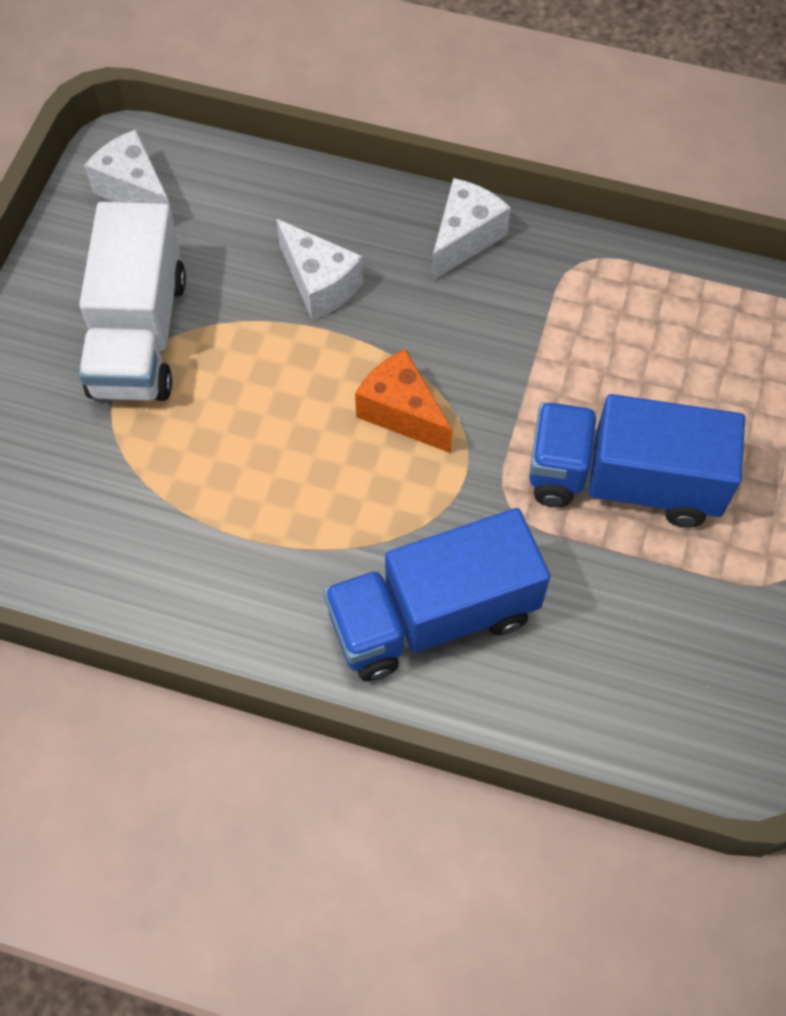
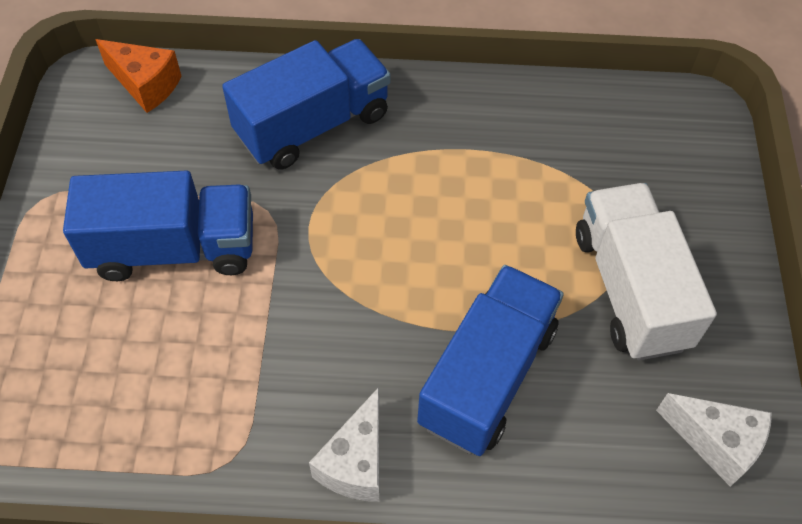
camera: 165 degrees right, 5 degrees down
white cheese [276,219,363,320] -> blue truck [417,265,564,456]
orange cheese [355,349,453,453] -> orange cheese moved to [95,39,181,113]

